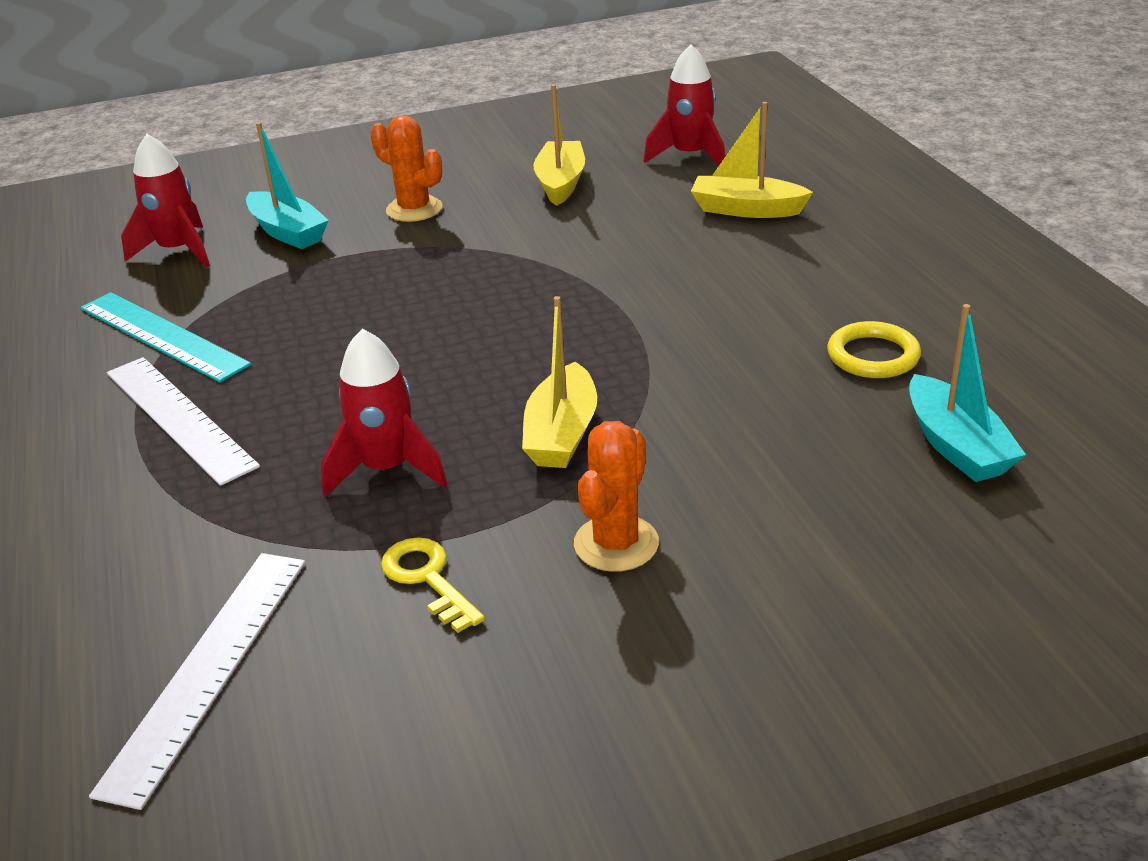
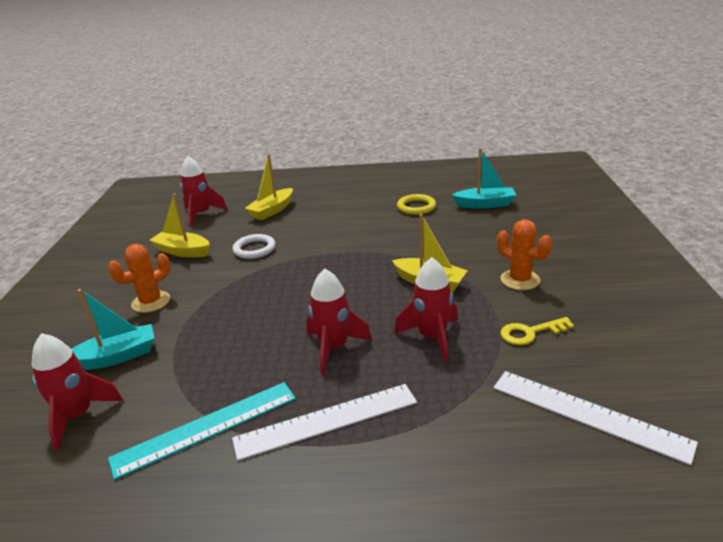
camera: 70 degrees left, 5 degrees down
none -> white ring [233,234,276,259]
none -> red rocket [306,269,372,375]

